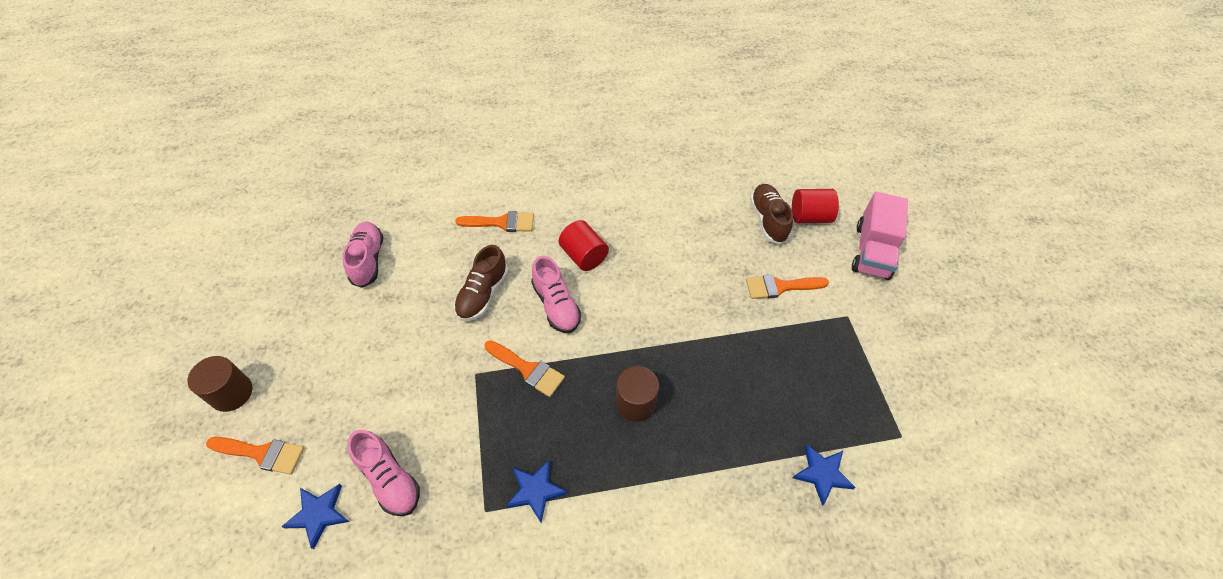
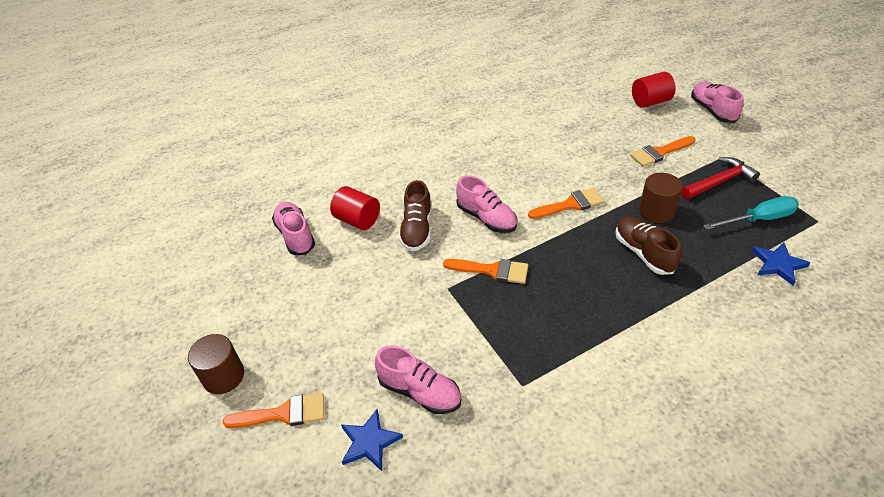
camera: 15 degrees left, 10 degrees down
orange brush [455,211,534,232] -> orange brush moved to [528,188,605,219]
blue star [506,460,568,523] -> none
red cylinder [559,220,609,271] -> red cylinder moved to [330,186,380,230]
brown cylinder [616,366,659,422] -> brown cylinder moved to [639,173,683,223]
brown shoe [750,184,793,244] -> brown shoe moved to [616,217,681,275]
pink truck [852,192,908,280] -> pink shoe [691,82,743,123]
none -> red hammer [681,157,760,199]
none -> turquoise screwdriver [704,196,799,230]

